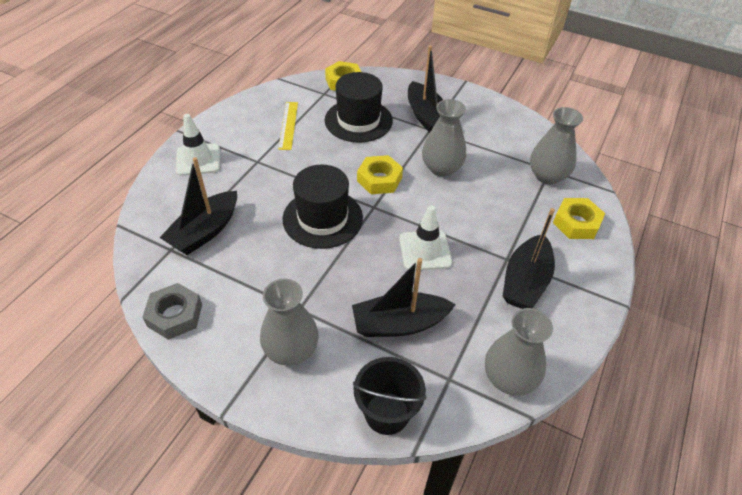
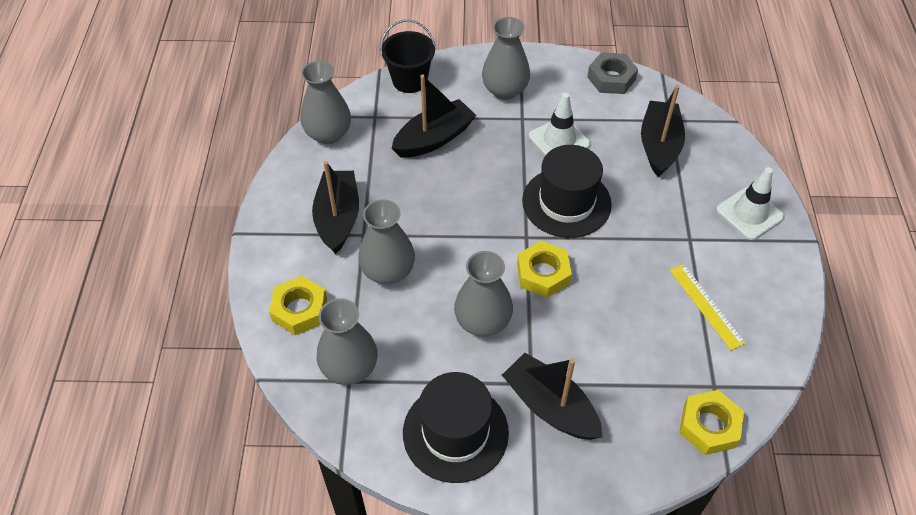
camera: 155 degrees right, 5 degrees up
black hat [325,72,393,143] -> black hat moved to [403,372,509,483]
white traffic cone [399,205,452,271] -> white traffic cone moved to [529,93,591,156]
none -> grey vase [358,199,415,284]

